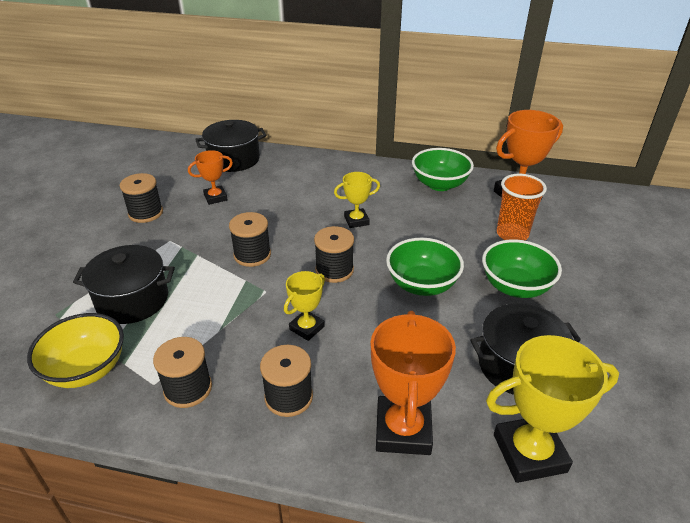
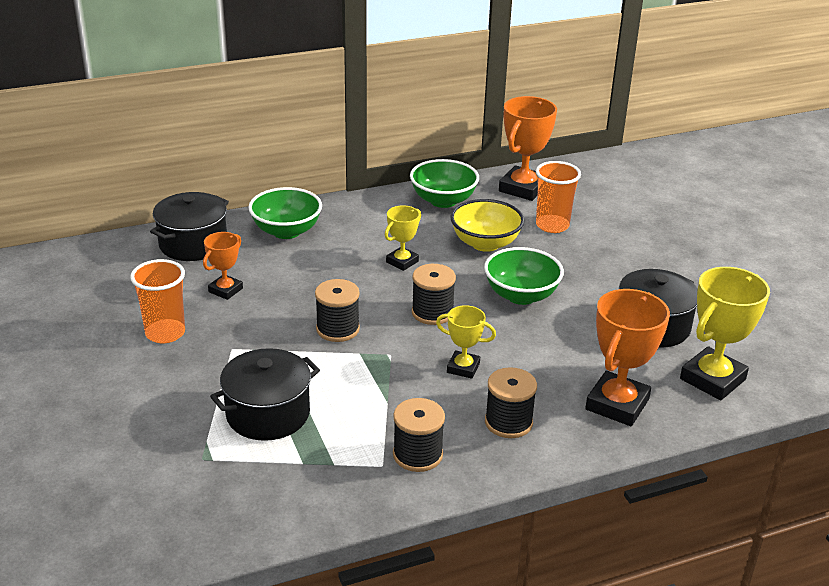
camera: 35 degrees left, 5 degrees down
yellow bowl [27,313,124,388] -> yellow bowl moved to [450,199,525,252]
black spool [120,173,163,223] -> orange cup [130,259,185,343]
yellow trophy [284,271,325,341] -> yellow trophy turned 75 degrees counterclockwise [436,305,496,379]
orange trophy [371,311,456,455] -> orange trophy turned 60 degrees clockwise [585,289,670,426]
green bowl [482,239,562,298] -> green bowl moved to [248,187,322,239]

